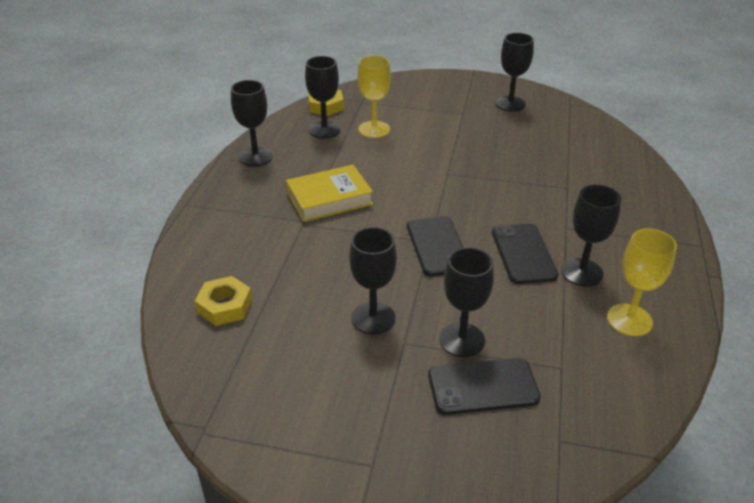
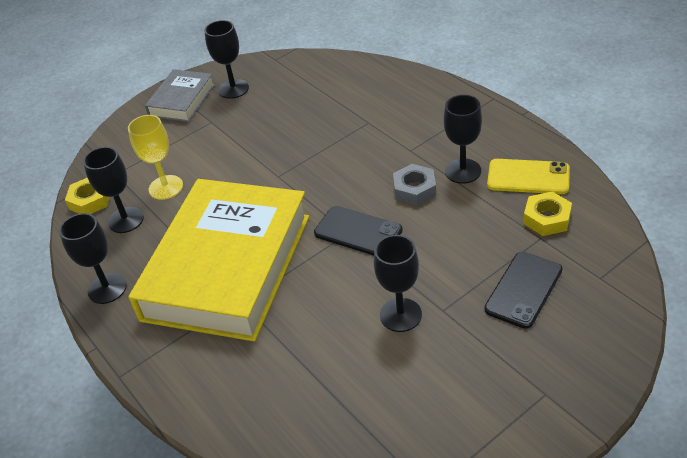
camera: 45 degrees left, 5 degrees up
yellow nut [195,276,252,326] -> yellow nut moved to [523,192,572,236]
yellow book [286,165,373,222] -> yellow book [129,179,309,342], size x2.14
black goblet [439,247,494,357] -> none
black phone [492,224,559,284] -> grey nut [393,164,436,205]
yellow goblet [607,229,677,336] -> yellow phone [487,159,570,194]
none -> grey book [145,69,215,122]

